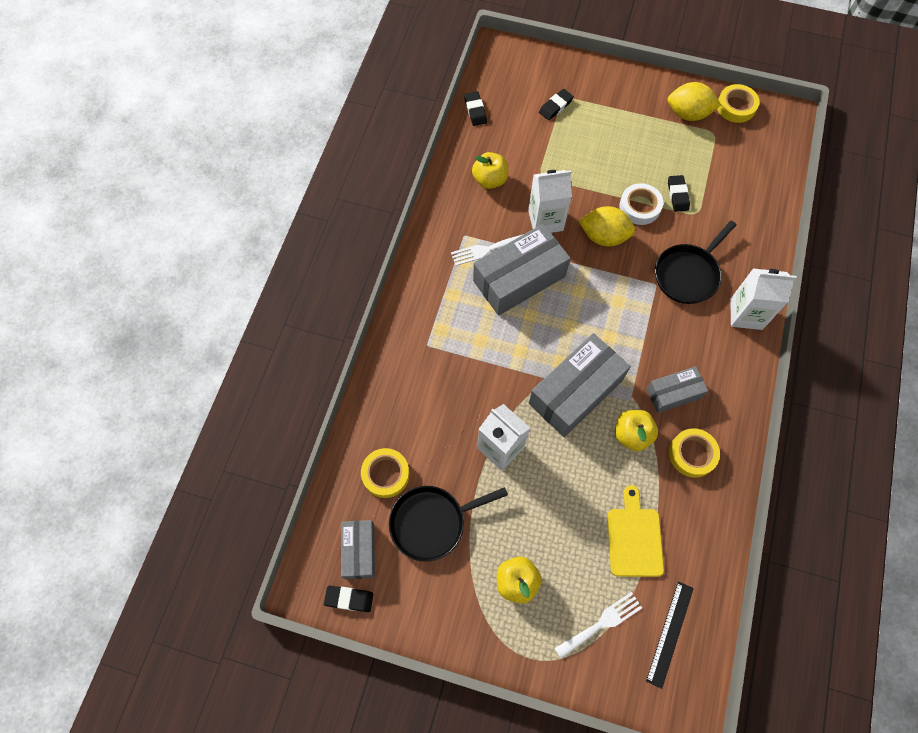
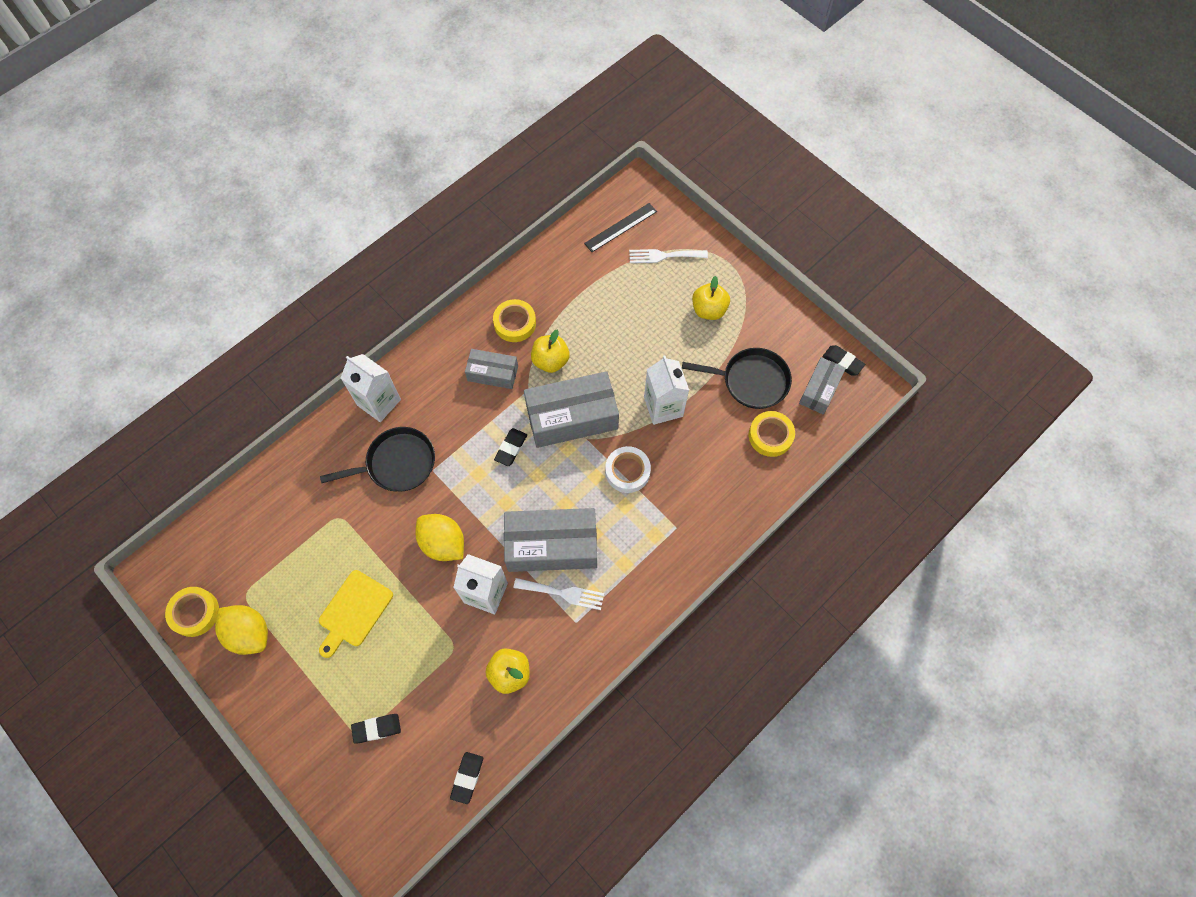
camera: 150 degrees left, 0 degrees up
yellow cutting board [607,485,664,577] -> yellow cutting board moved to [319,570,393,658]
white tape [619,183,663,225] -> white tape moved to [605,446,651,493]
black eraser [668,175,690,212] -> black eraser moved to [494,428,527,466]

